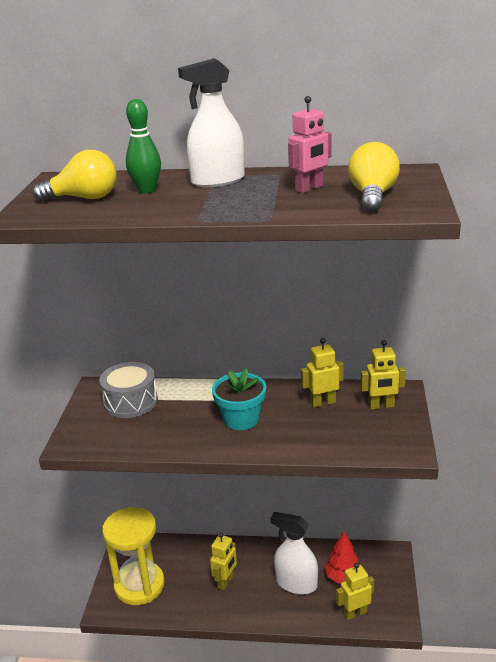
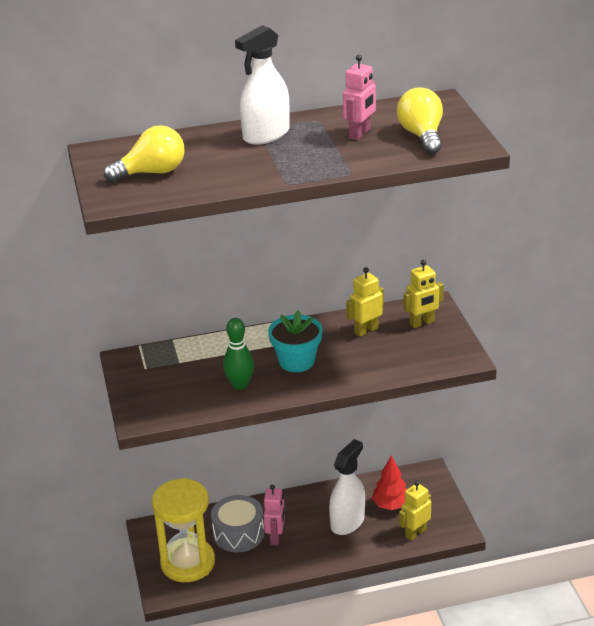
camera: 20 degrees left, 5 degrees up
grey drum [99,362,158,418] -> grey drum moved to [211,495,264,552]
green bowling pin [126,99,161,193] -> green bowling pin moved to [223,318,254,390]
yellow robot [210,533,237,590] -> pink robot [263,485,285,546]
white spray bottle [271,512,318,595] -> white spray bottle turned 120 degrees clockwise [329,439,365,535]

